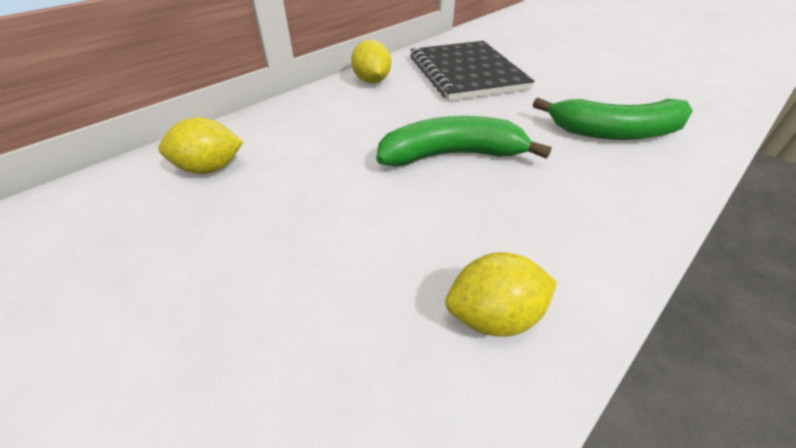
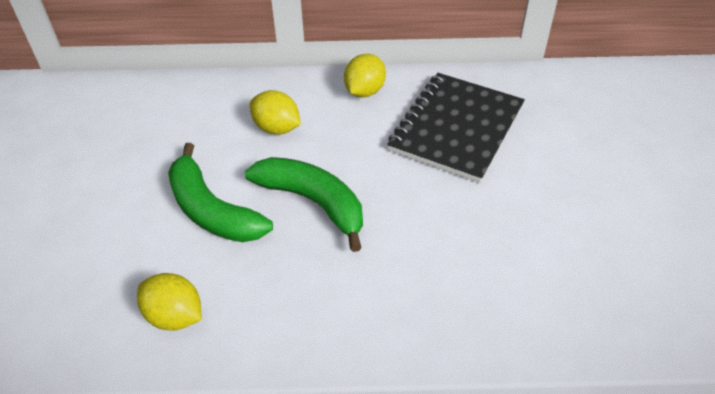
camera: 45 degrees right, 5 degrees up
yellow lemon [159,118,243,174] -> yellow lemon moved to [250,90,301,135]
green banana [533,98,693,140] -> green banana moved to [168,143,273,242]

